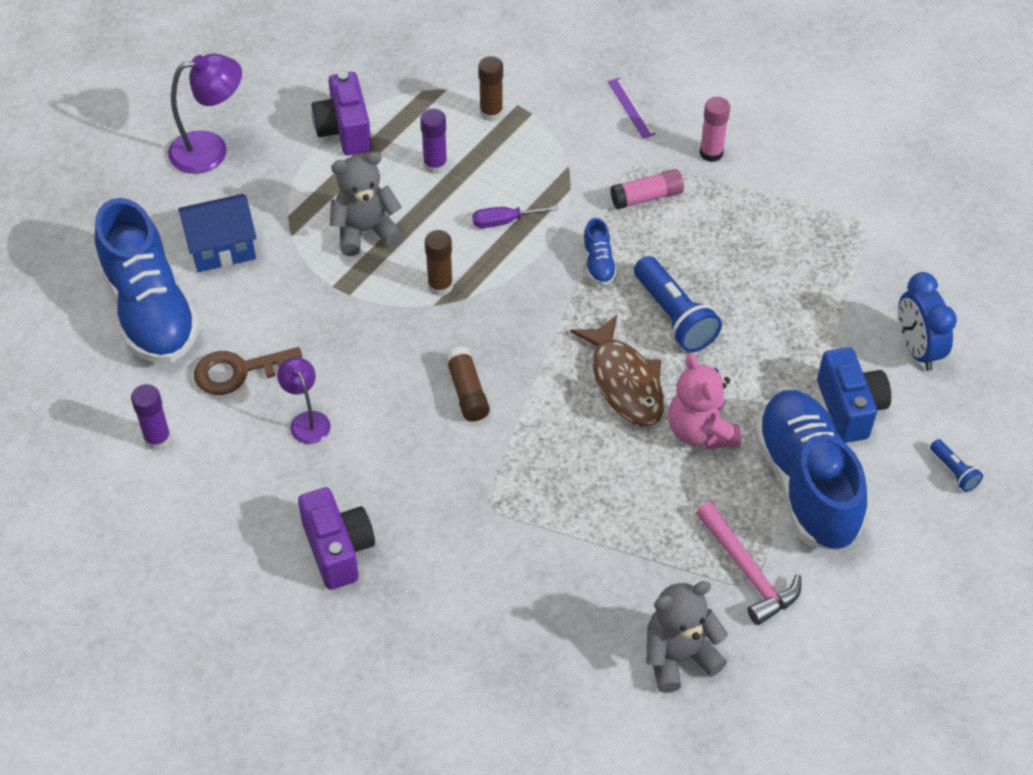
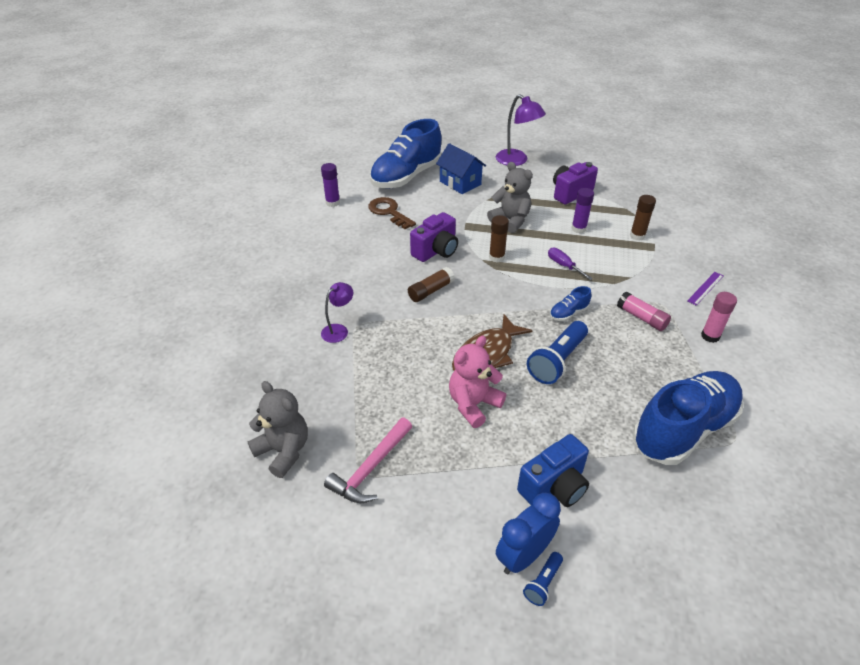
camera: 65 degrees right, 10 degrees down
purple lamp [277,357,330,444] -> purple lamp moved to [321,282,353,343]
purple camera [298,487,375,590] -> purple camera moved to [410,212,458,262]
blue shoe [754,390,867,551] -> blue shoe moved to [633,371,744,465]
blue clock [898,272,957,371] -> blue clock moved to [496,493,561,574]

